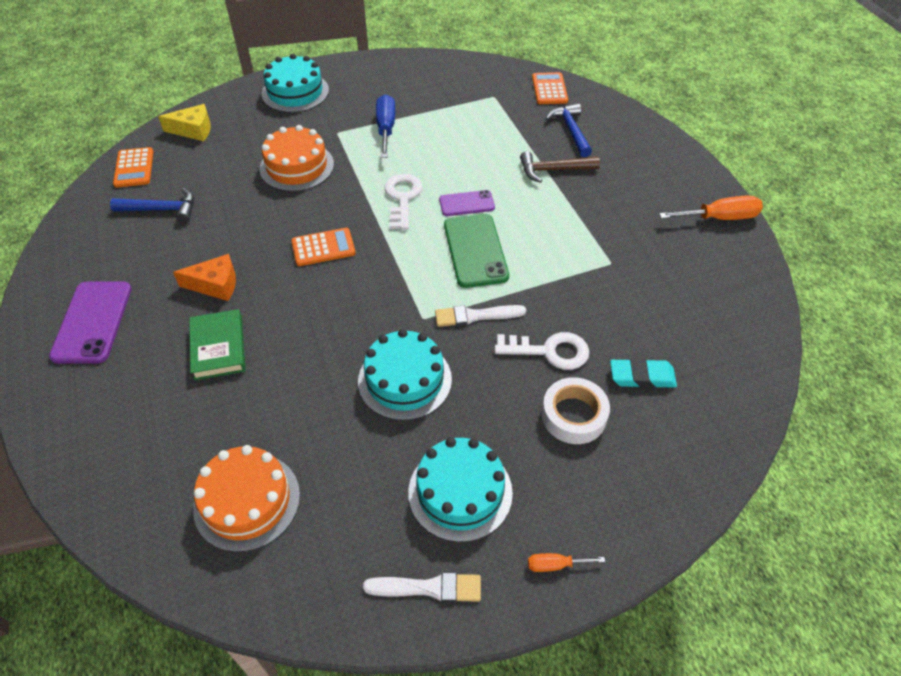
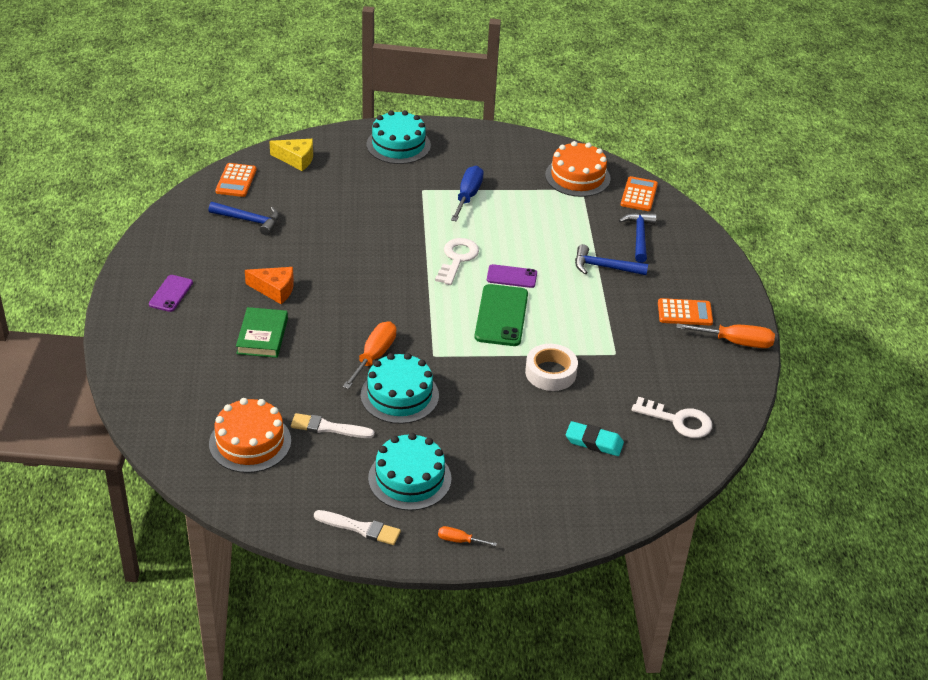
camera: 15 degrees right, 10 degrees down
purple phone [49,281,132,364] -> purple phone [149,275,193,312], size x0.60
orange cake [260,125,334,192] -> orange cake moved to [545,141,611,197]
orange calculator [291,228,356,266] -> orange calculator moved to [658,298,713,326]
white brush [435,305,526,327] -> white brush moved to [291,413,375,438]
white key [495,332,589,370] -> white key moved to [632,397,712,438]
brown hammer [520,151,600,183] -> blue hammer [575,244,648,275]
white tape [542,377,610,444] -> white tape moved to [525,344,578,391]
none -> orange screwdriver [343,322,396,389]

